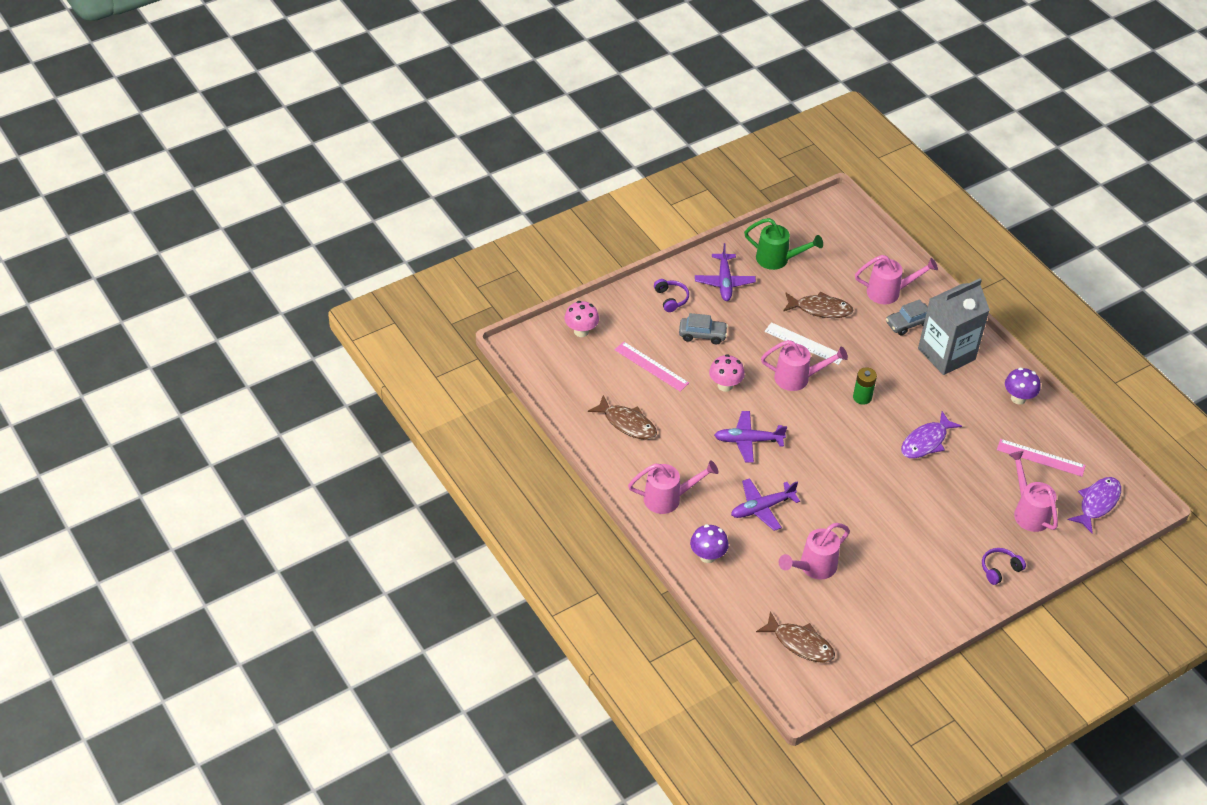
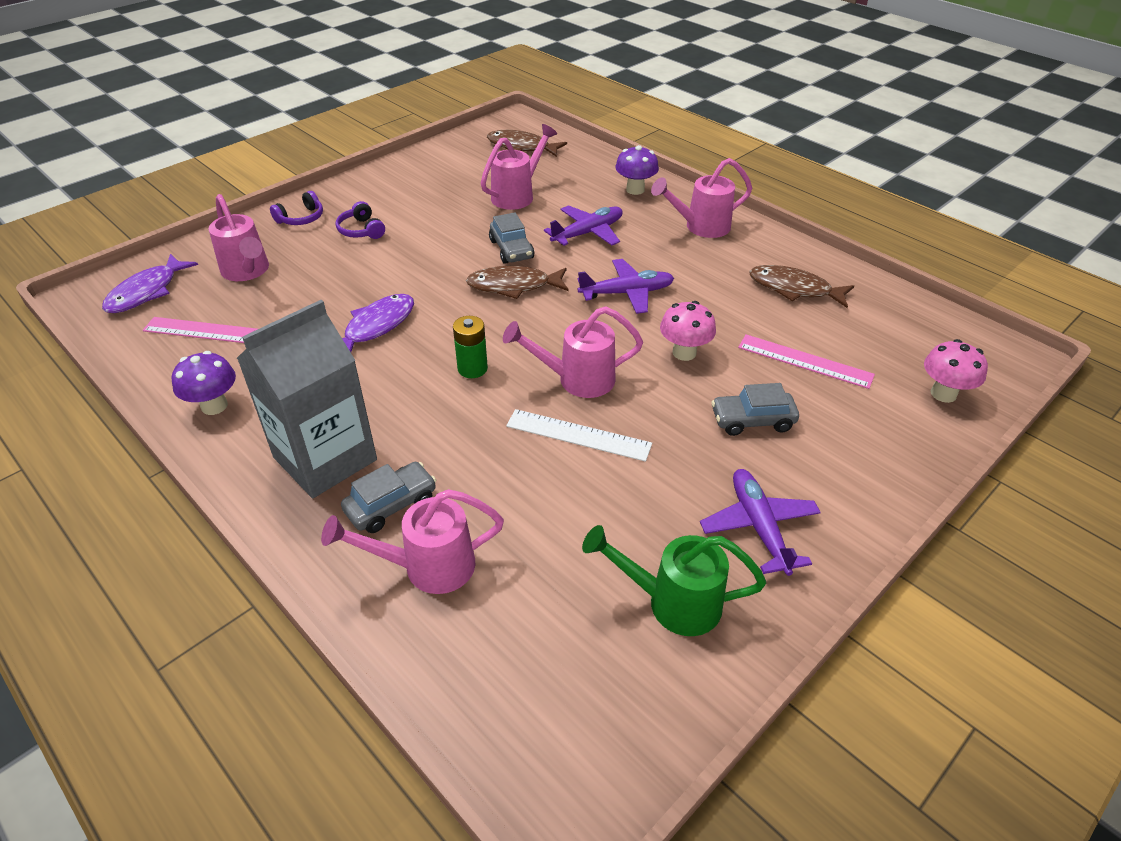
camera: 170 degrees right, 5 degrees down
purple headphones [654,279,689,312] -> purple headphones moved to [336,201,385,239]
brown fish [783,292,854,318] -> brown fish moved to [466,266,569,299]
none -> grey car [489,213,534,264]

